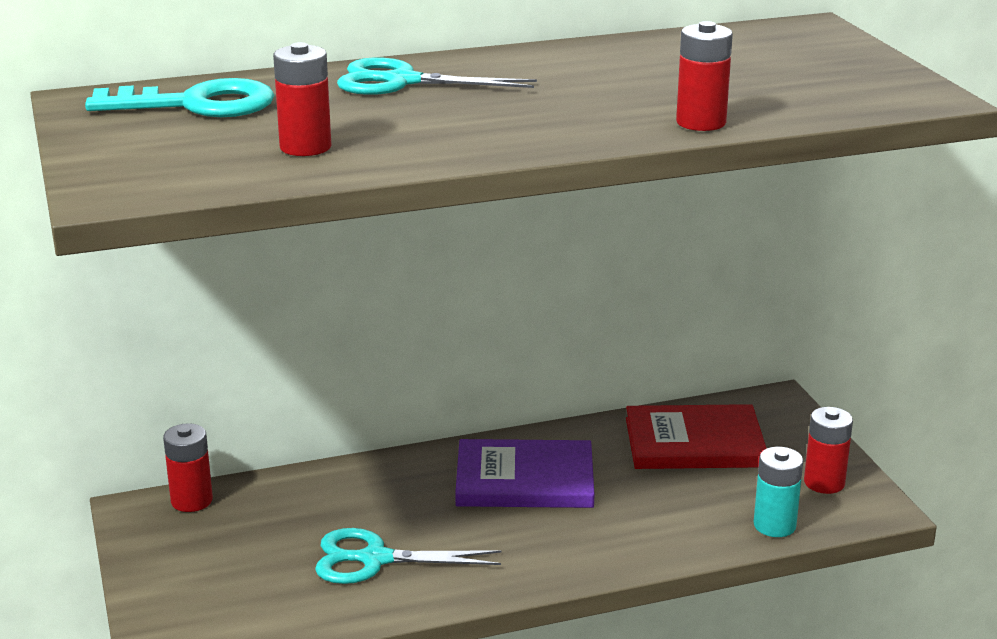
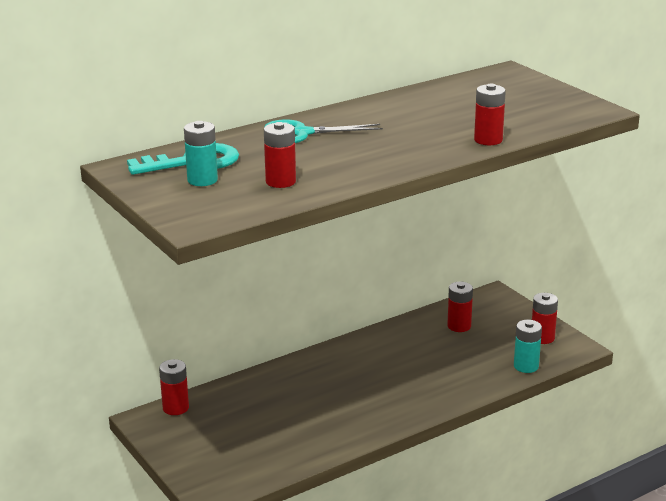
camera: 15 degrees left, 0 degrees up
turquoise scissors [315,528,502,584] -> none
purple book [455,439,595,508] -> none
red book [626,404,767,469] -> red battery [447,282,473,332]
none -> turquoise battery [184,121,218,186]

